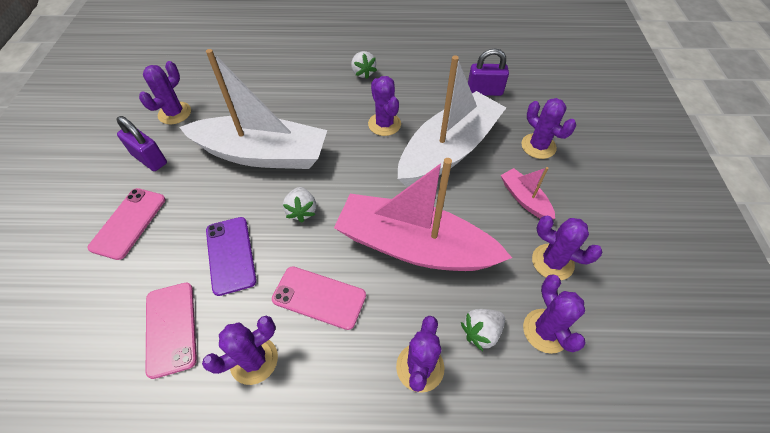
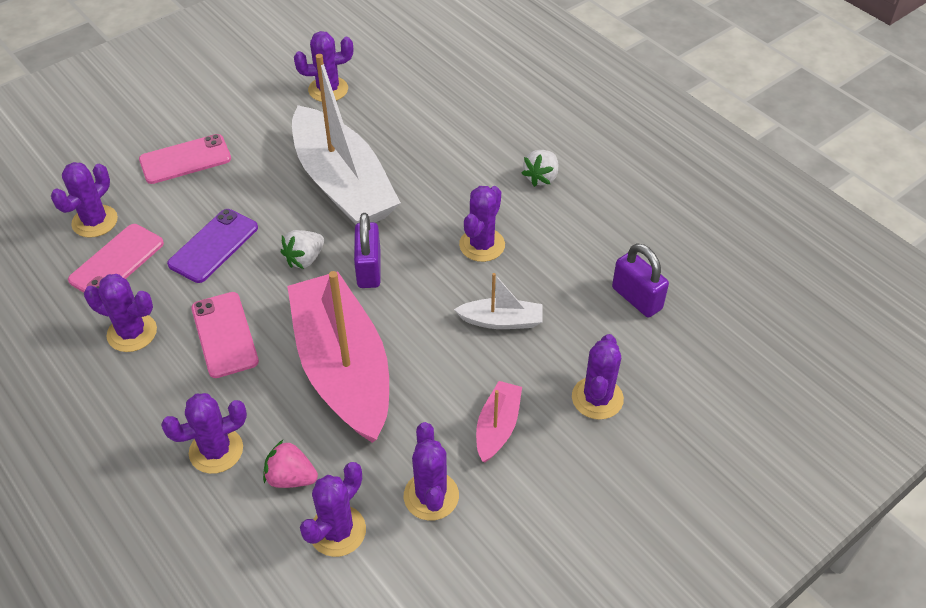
camera: 50 degrees right, 5 degrees down
purple padlock [116,116,167,171] -> purple padlock moved to [354,213,381,288]
white boat [398,55,506,187] -> white boat [454,273,542,329], size x0.44
white strawberry [461,309,505,351] -> pink strawberry [263,439,318,488]
none -> purple cactus [51,162,118,238]

